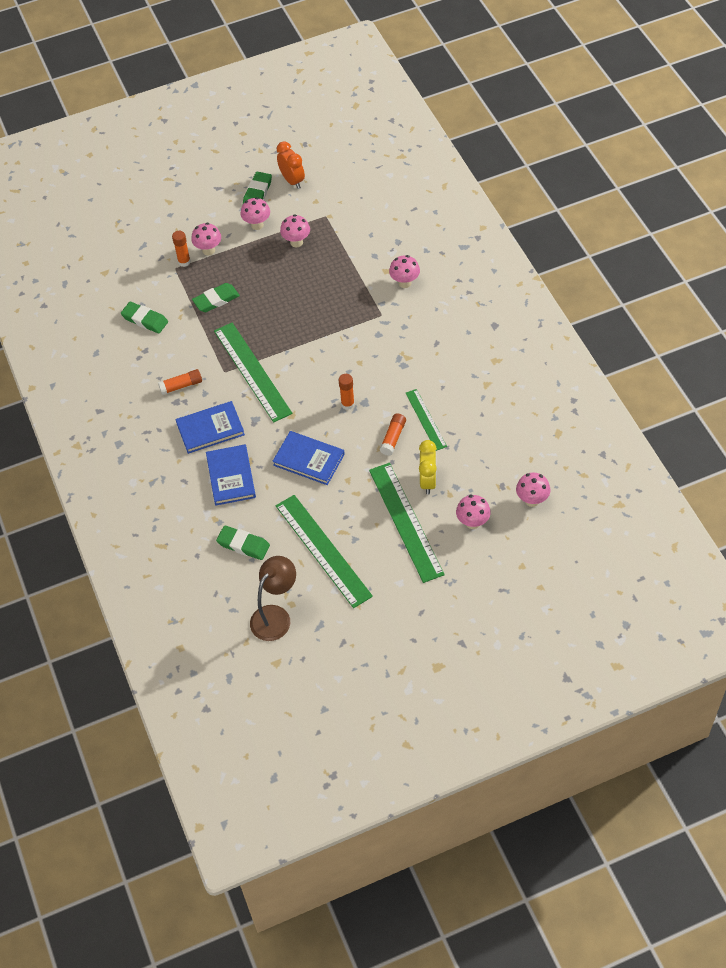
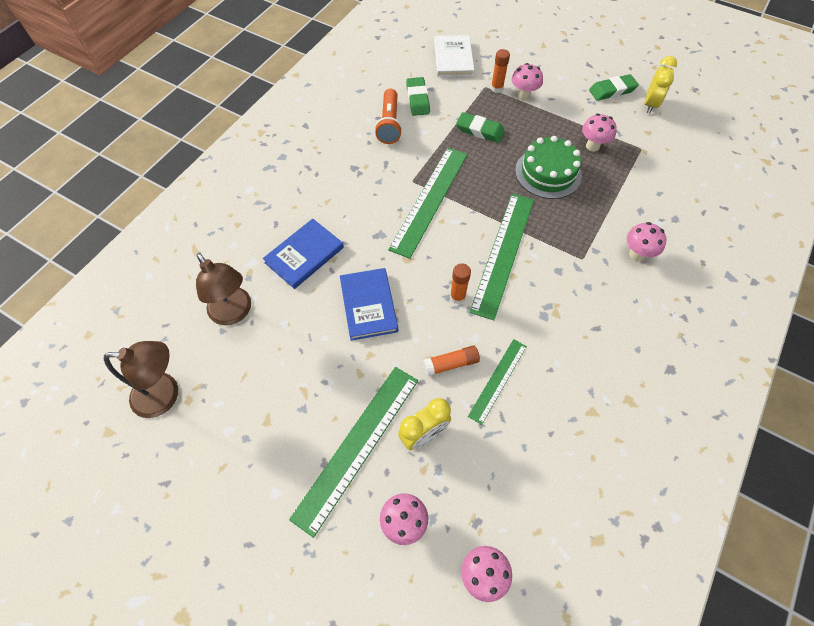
camera: 50 degrees right, 5 degrees up
orange glue stick [158,369,202,395] -> none
blue book [176,401,245,454] -> none
green eraser [216,526,270,560] -> brown lamp [196,253,251,325]
pink mushroom [241,197,270,230] -> none
green ruler [276,495,373,608] -> green ruler moved to [470,193,534,320]
orange clock [277,141,305,189] -> yellow clock [645,56,677,114]
none -> orange flashlight [375,89,402,144]
none -> white book [434,35,474,77]
none -> green cake [515,136,582,199]

